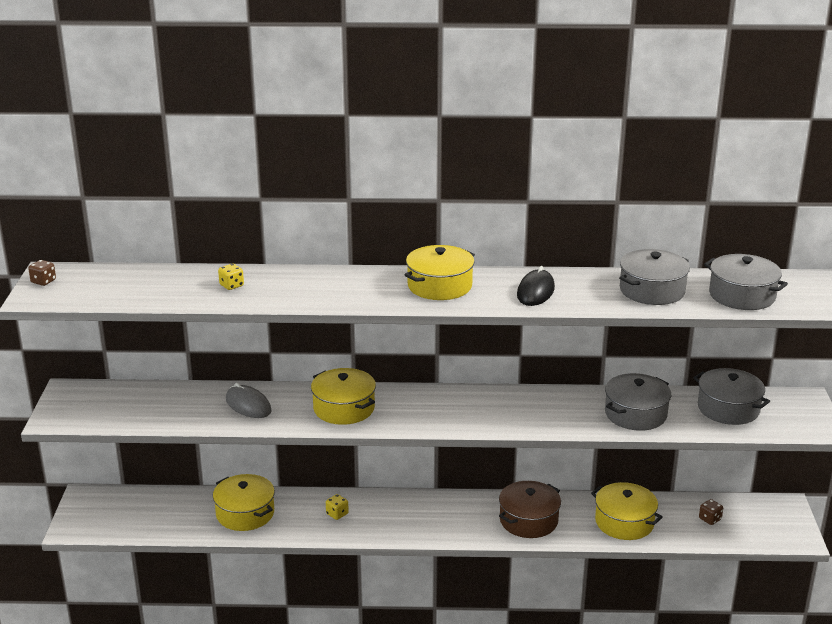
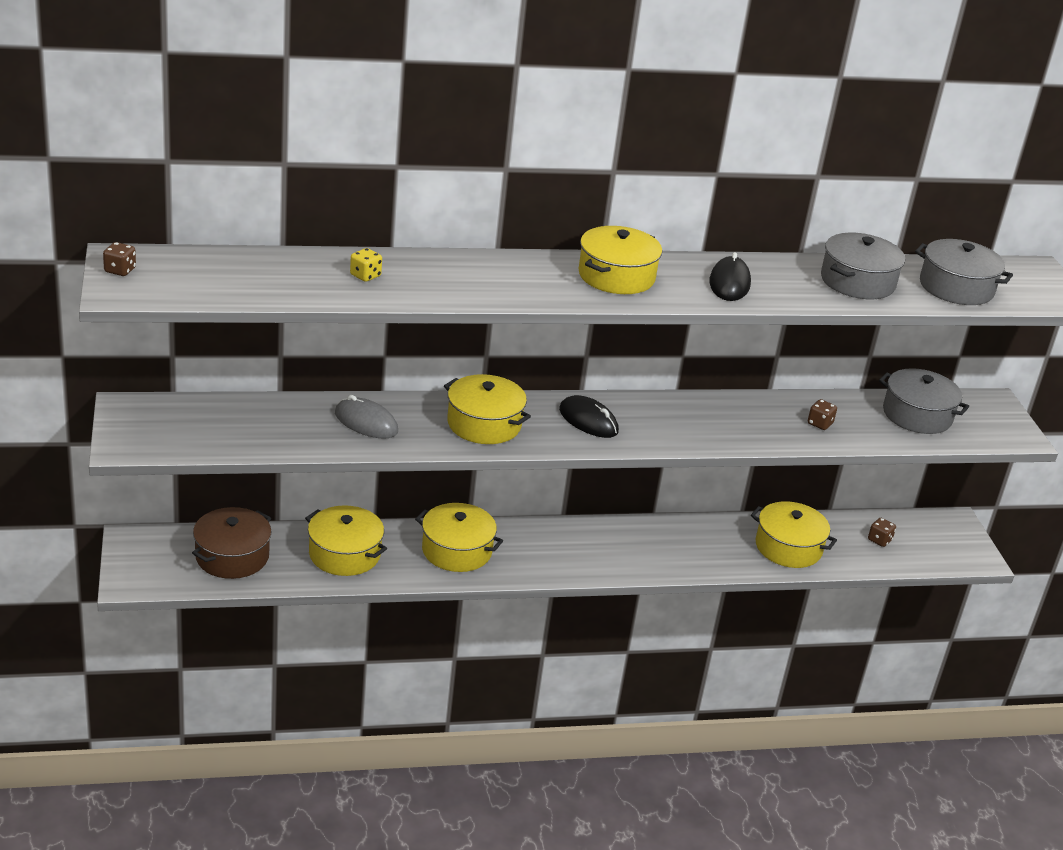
camera: 15 degrees left, 5 degrees up
yellow dice [326,494,349,520] -> yellow pot [415,503,503,572]
brown pot [499,481,561,538] -> brown pot moved to [192,507,272,579]
grey pot [605,373,671,431] -> brown dice [808,399,837,430]
none -> black mouse [559,395,619,438]

